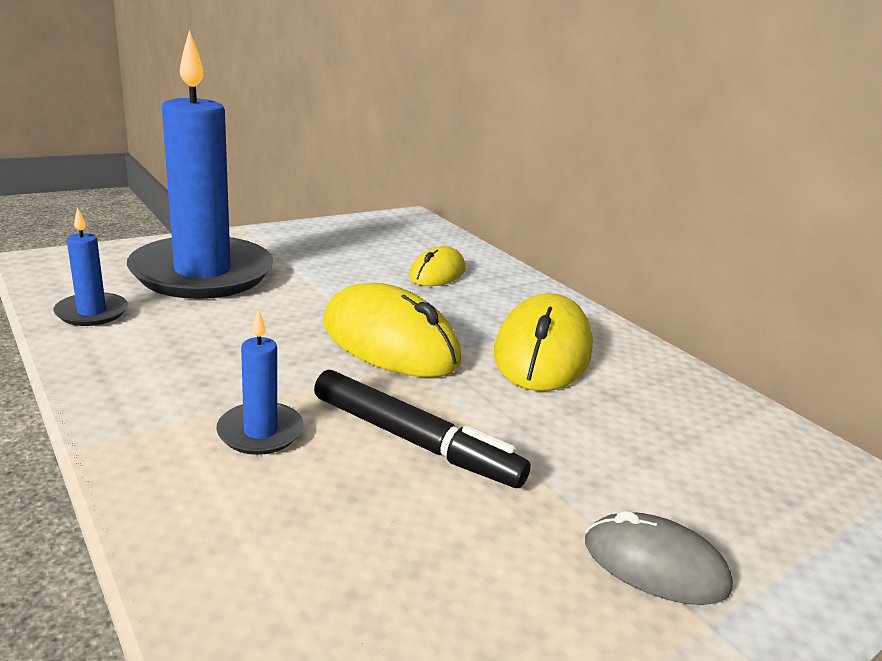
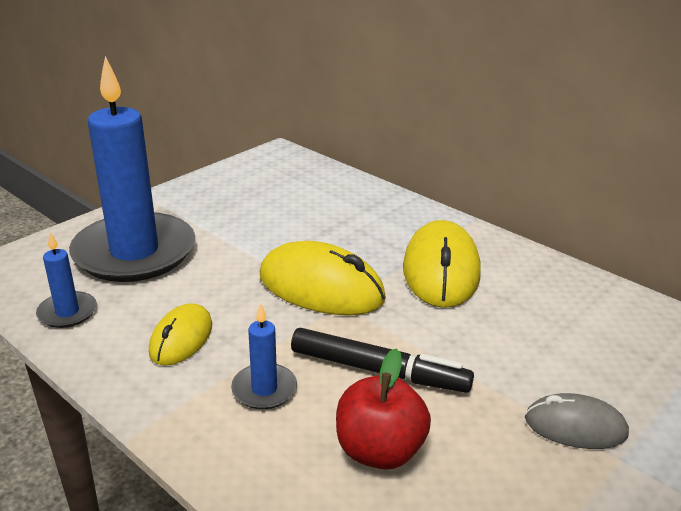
camera: 10 degrees left, 5 degrees up
yellow mouse [409,246,465,286] -> yellow mouse moved to [149,303,212,366]
none -> red apple [336,349,431,470]

